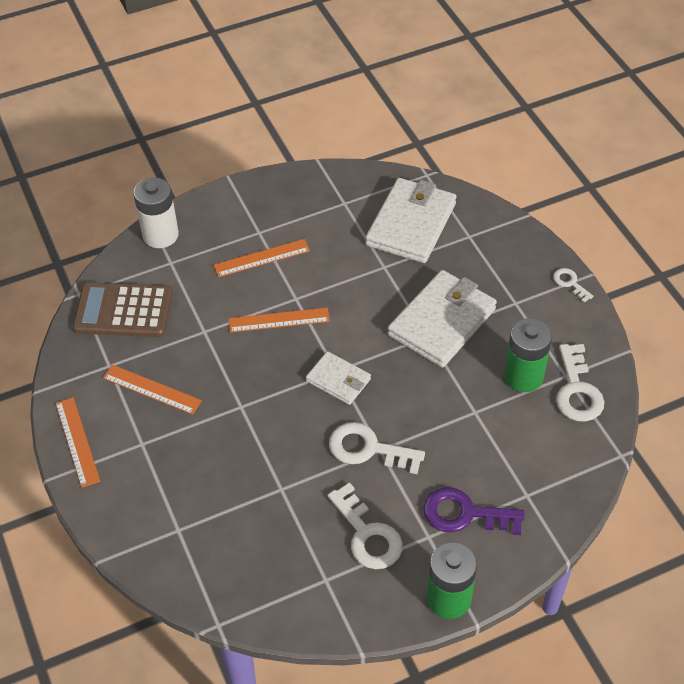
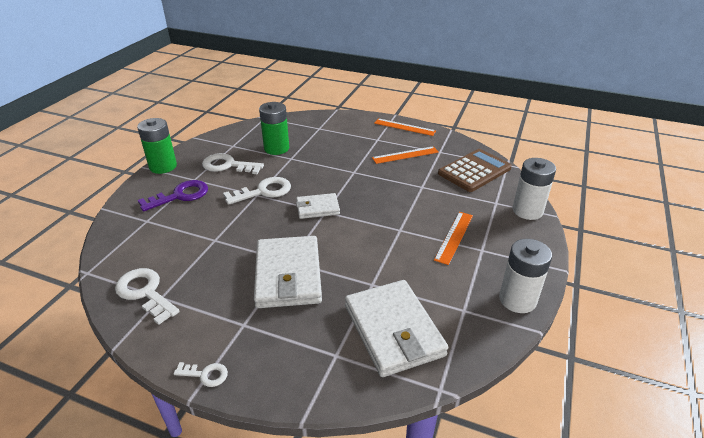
camera: 135 degrees right, 15 degrees down
orange ruler [229,308,330,333] -> none
green battery [504,318,552,392] -> green battery moved to [259,102,289,155]
none -> white battery [499,239,552,313]

